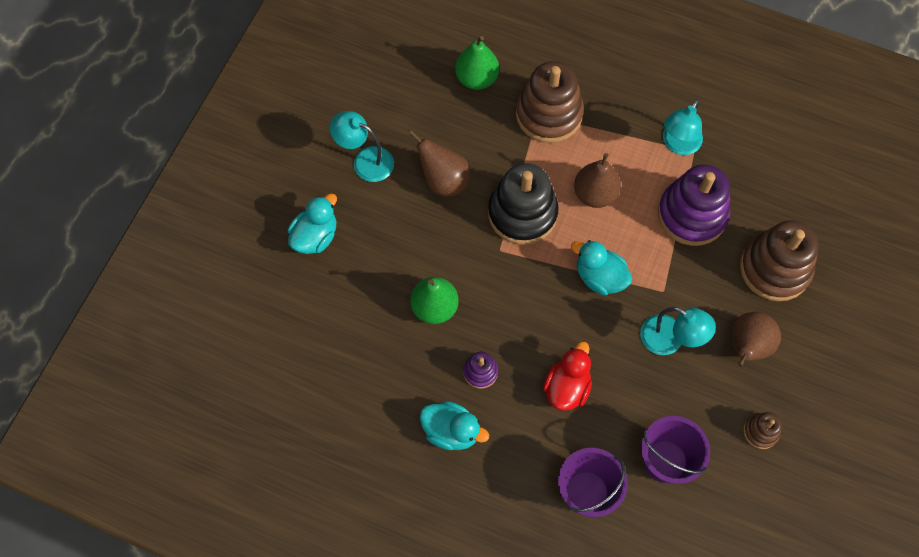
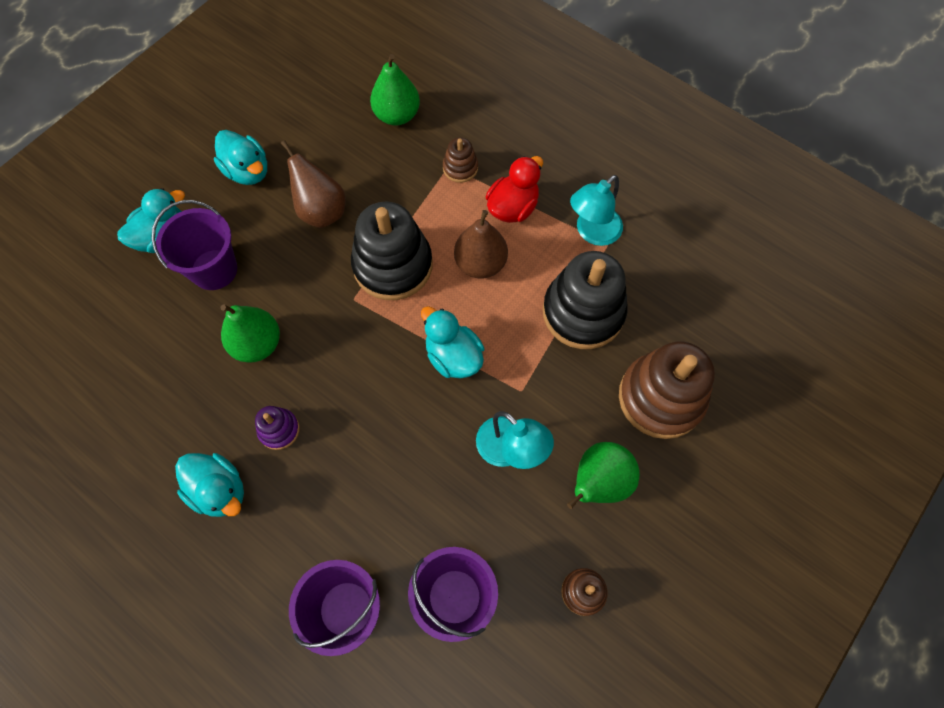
camera: 15 degrees right, 0 degrees up
turquoise lamp [330,111,394,182] -> turquoise duck [214,130,267,185]
brown stacking toy [516,61,584,143] -> brown stacking toy [443,138,478,183], size x0.47
red duck [543,341,592,411] -> red duck moved to [486,156,543,223]
purple stacking toy [658,165,730,246] -> black stacking toy [543,251,628,349]
brown pear [731,312,781,367] -> green pear [567,442,640,509]
none -> purple bucket [151,200,237,290]

